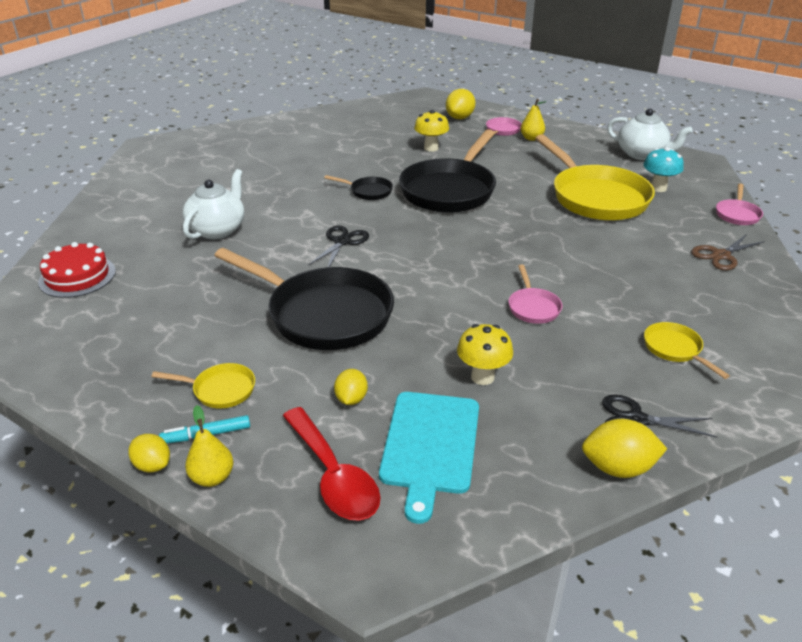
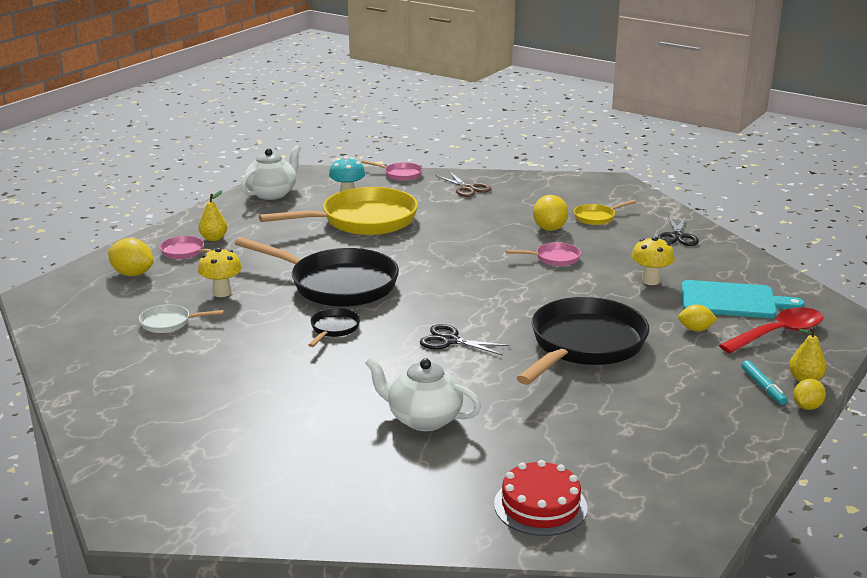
camera: 90 degrees left, 10 degrees down
yellow pan [151,363,255,408] -> none
yellow lemon [582,419,667,478] -> yellow lemon moved to [533,195,568,231]
none -> white pan [139,304,224,333]

